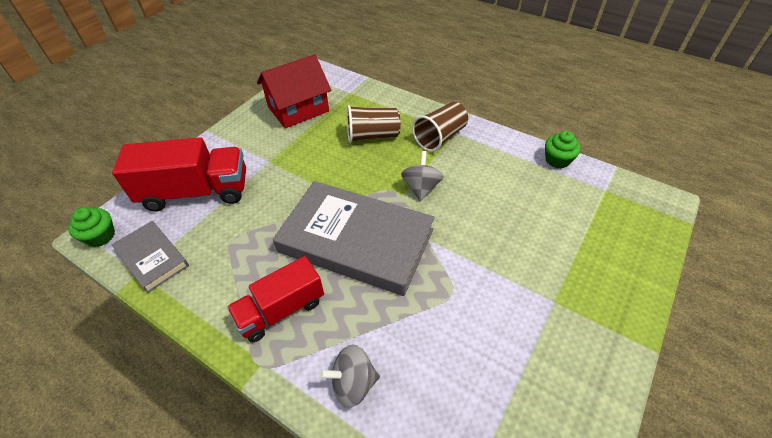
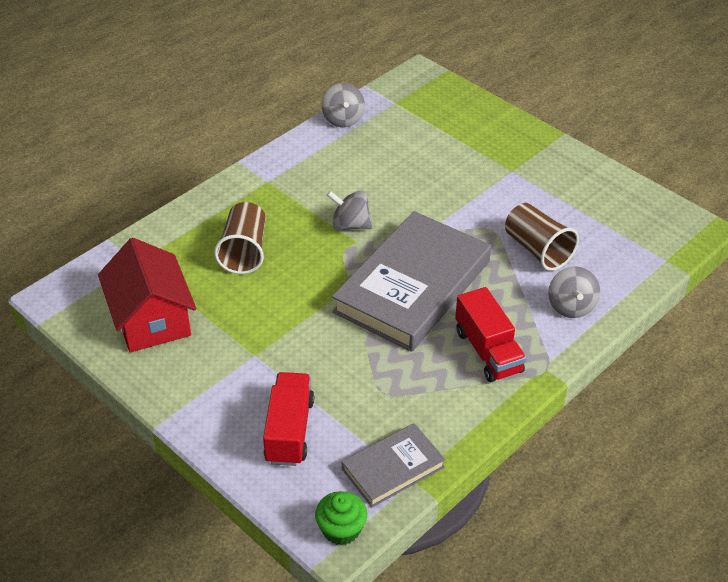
camera: 80 degrees left, 5 degrees down
red truck [112,137,246,212] -> red truck [263,372,314,466], size x0.66
brown cup [412,102,468,152] -> brown cup moved to [505,203,579,271]
green cupcake [545,131,581,168] -> grey spinning top [321,83,365,127]

